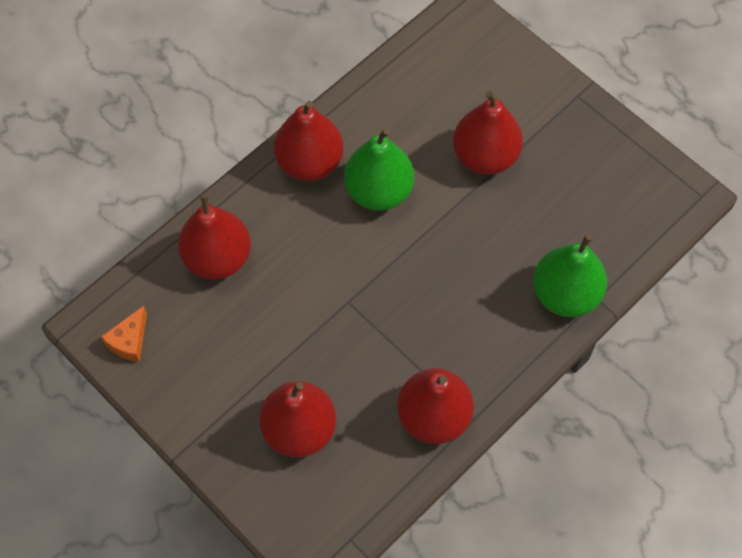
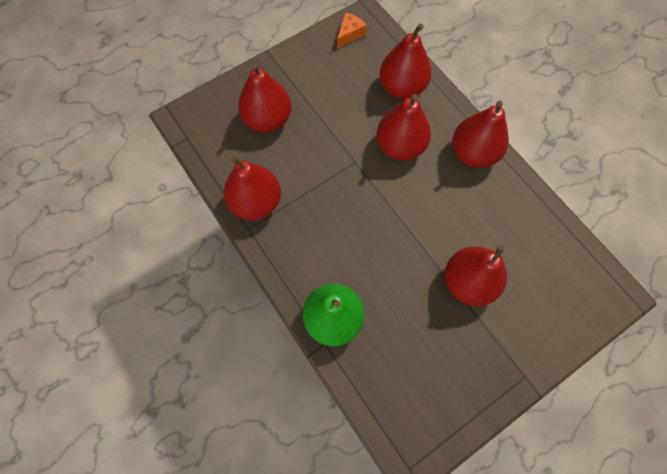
camera: 100 degrees right, 5 degrees up
orange cheese [101,306,147,362] -> orange cheese turned 90 degrees clockwise [337,12,367,49]
green pear [344,128,414,211] -> none
none -> red pear [376,94,431,160]

